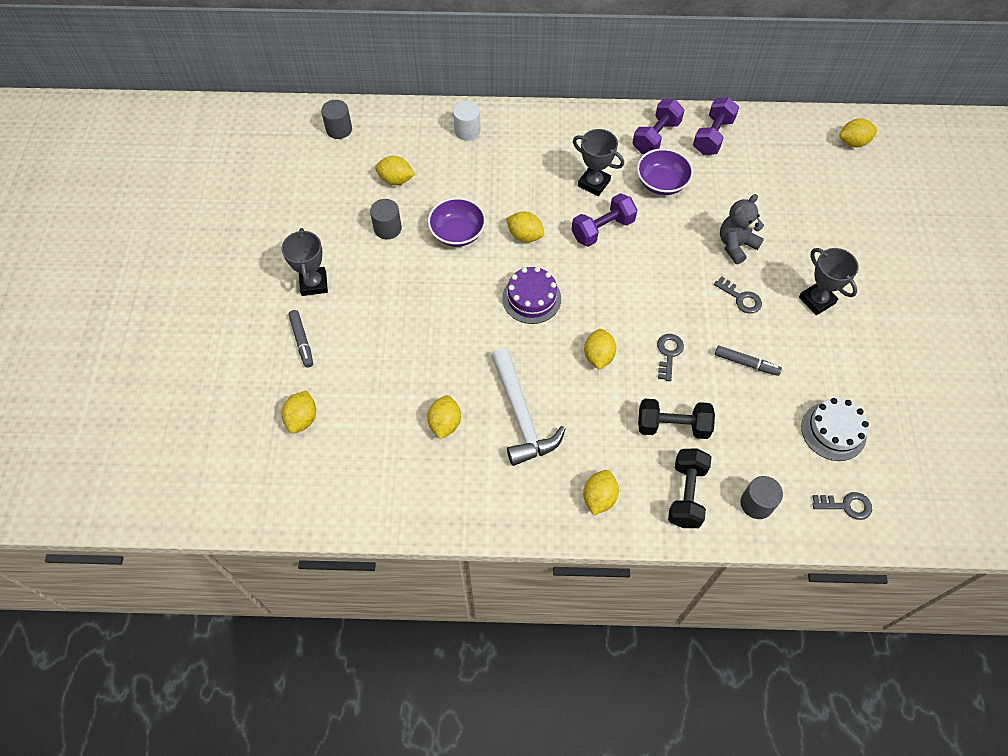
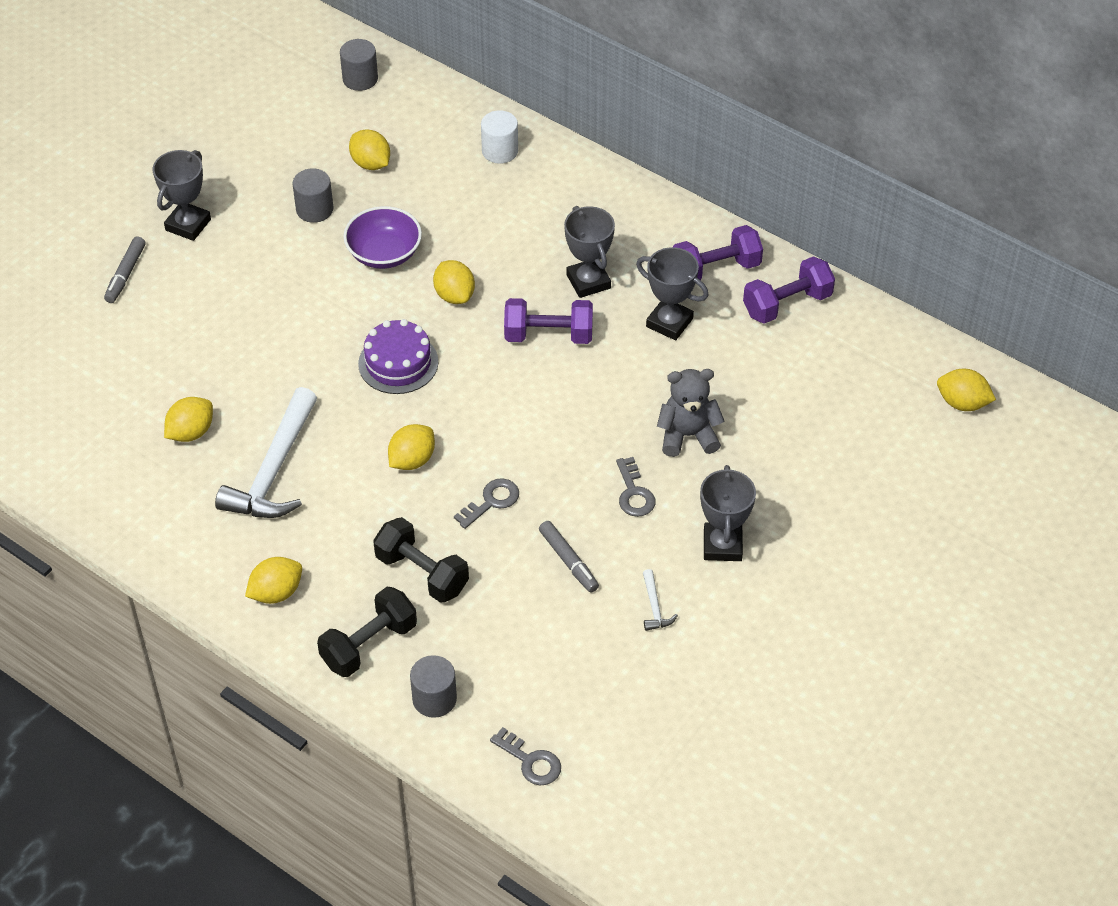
camera: 35 degrees right, 10 degrees down
yellow lemon [282,390,316,434] -> none
purple bowl [637,148,693,195] -> grey trophy [636,247,709,340]
white cake [801,398,869,461] -> none
none -> white hammer [643,569,678,631]

